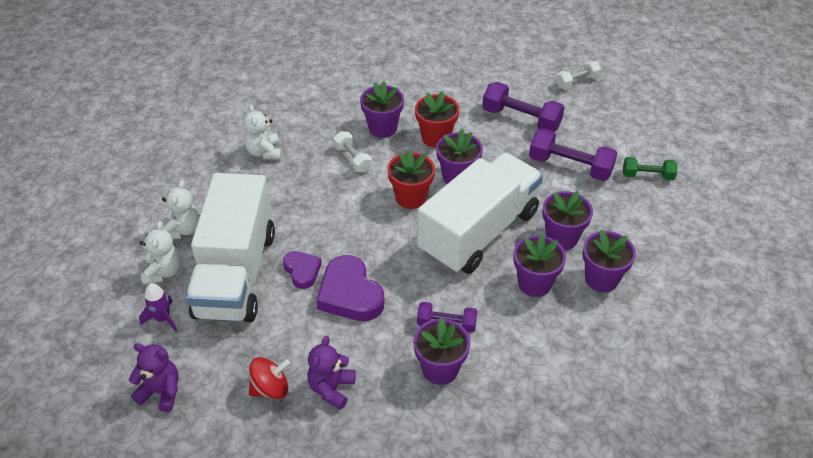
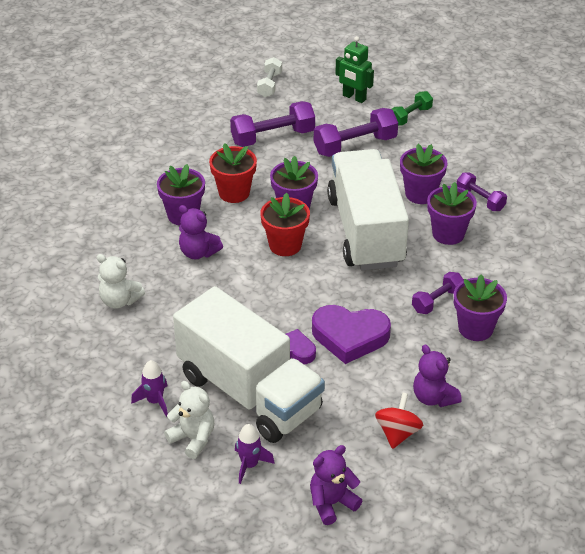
camera: 50 degrees left, 5 degrees down
white teddy bear [162,180,200,239] -> purple rocket [131,360,168,417]
white dumbbell [334,131,372,173] -> purple teddy bear [179,205,223,259]
purple flower pot [582,230,636,292] -> purple dumbbell [457,172,507,211]
none -> green robot [335,36,374,103]

